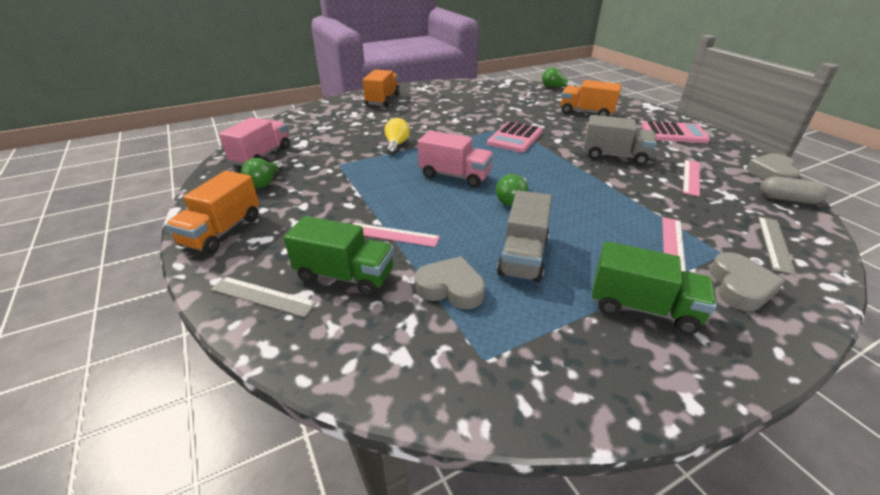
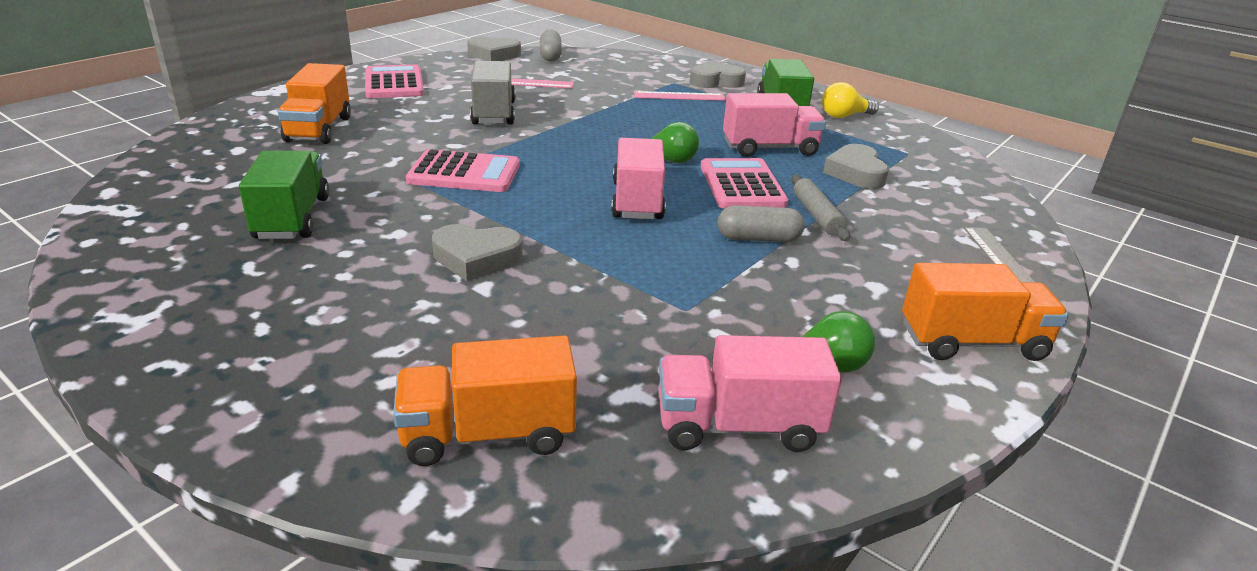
camera: 115 degrees left, 5 degrees down
green truck [284,216,394,297] -> green truck moved to [239,151,329,239]
pink ruler [352,223,440,247] -> grey rolling pin [791,175,850,241]
orange truck [363,70,400,107] -> orange truck moved to [393,335,577,466]
yellow light bulb [385,118,410,155] -> yellow light bulb moved to [822,82,879,118]
grey truck [497,190,552,282] -> pink truck [723,93,826,157]
green light bulb [542,67,576,88] -> none
grey ruler [758,217,796,275] -> none
none -> grey heart [432,224,523,281]
none -> pink calculator [701,158,789,208]
none -> grey capsule [718,205,805,242]

